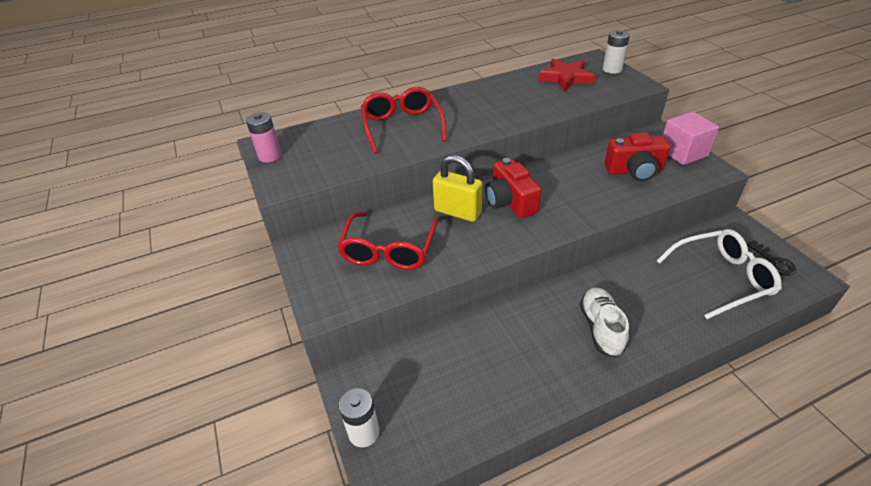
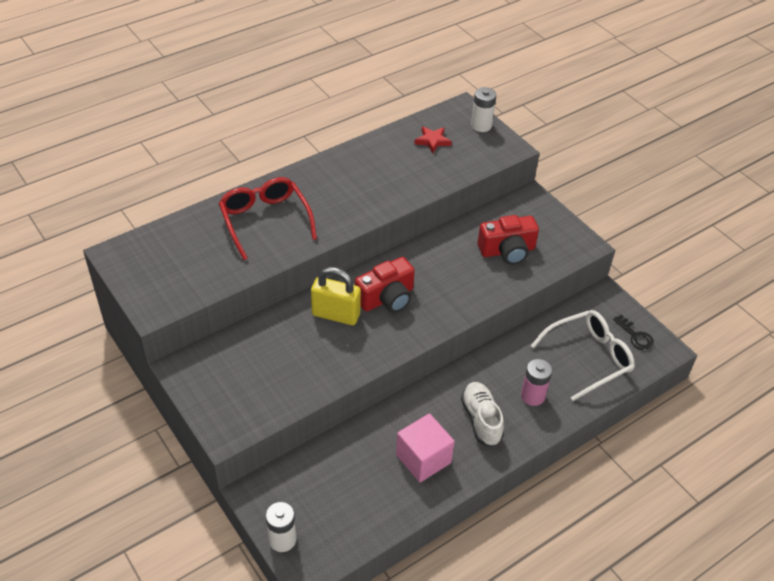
camera: 15 degrees left, 5 degrees up
pink battery [246,112,281,162] -> pink battery moved to [521,359,552,406]
red glasses [337,212,438,270] -> none
red camera [485,158,541,218] -> red camera turned 90 degrees counterclockwise [355,257,415,313]
red star [538,59,595,91] -> red star [414,126,452,153], size x0.62
pink cube [663,112,719,165] -> pink cube moved to [396,413,455,482]

